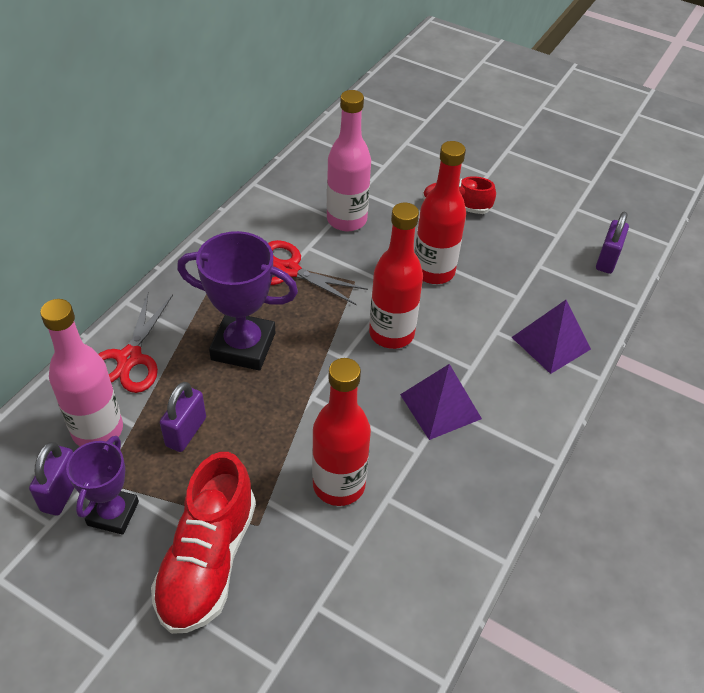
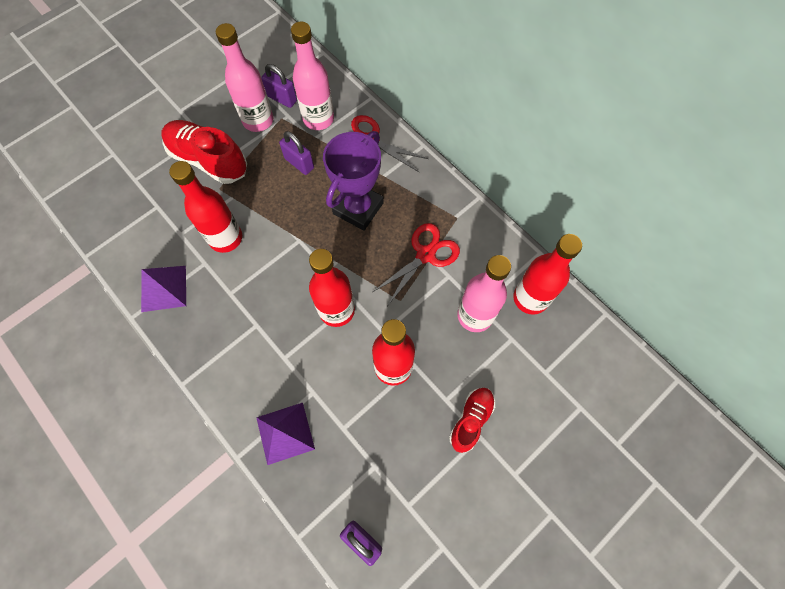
camera: 110 degrees right, 20 degrees up
purple trophy [66,436,139,535] -> pink bottle [216,23,273,132]
purple pyramid [400,364,482,440] -> purple pyramid moved to [141,266,186,312]
none -> red bottle [513,234,582,315]

